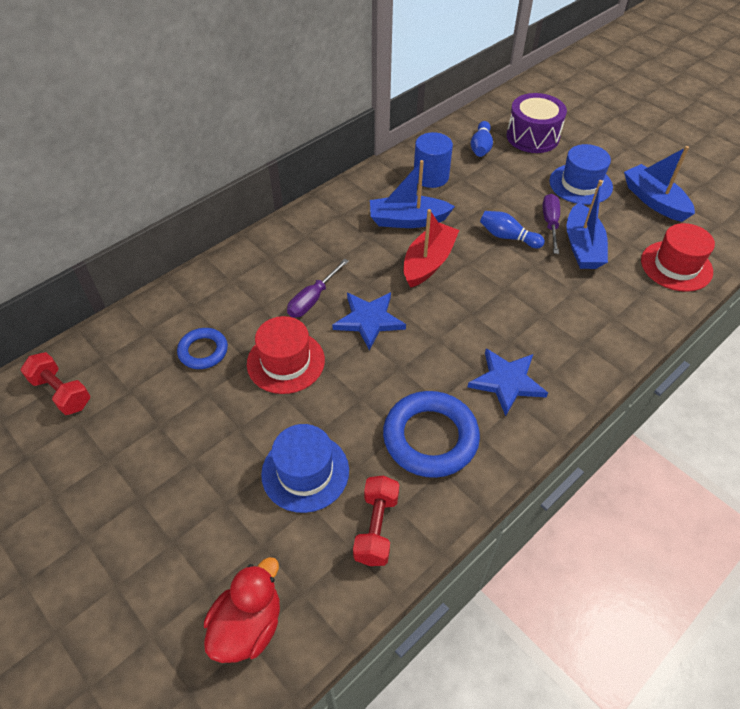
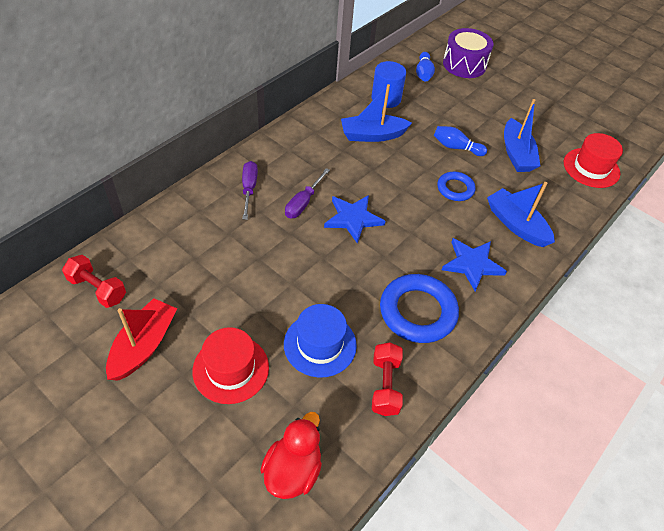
camera: 10 degrees left, 0 degrees up
blue ring [177,328,228,369] -> blue ring moved to [437,172,476,201]
red hat [247,316,325,394] -> red hat moved to [192,327,269,404]
red boat [404,209,459,288] -> red boat moved to [106,298,177,381]
purple screwdriver [543,194,560,254] -> purple screwdriver moved to [242,161,258,220]
blue hat [549,144,613,205] -> none
blue boat [624,146,695,222] -> blue boat moved to [487,182,555,247]

